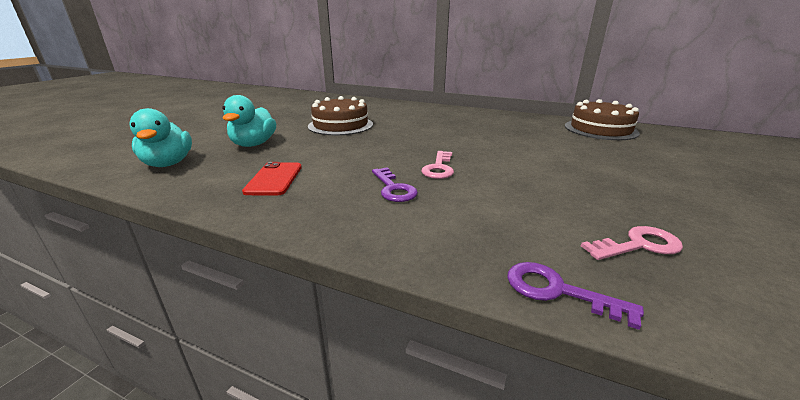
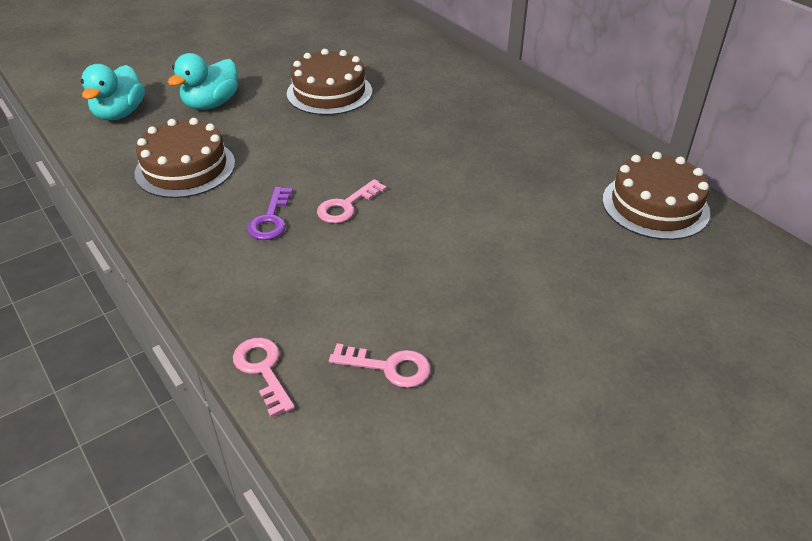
camera: 30 degrees right, 15 degrees up
red phone [242,162,302,196] -> brown cake [134,118,235,198]
purple key [507,262,644,330] -> pink key [233,338,295,418]

